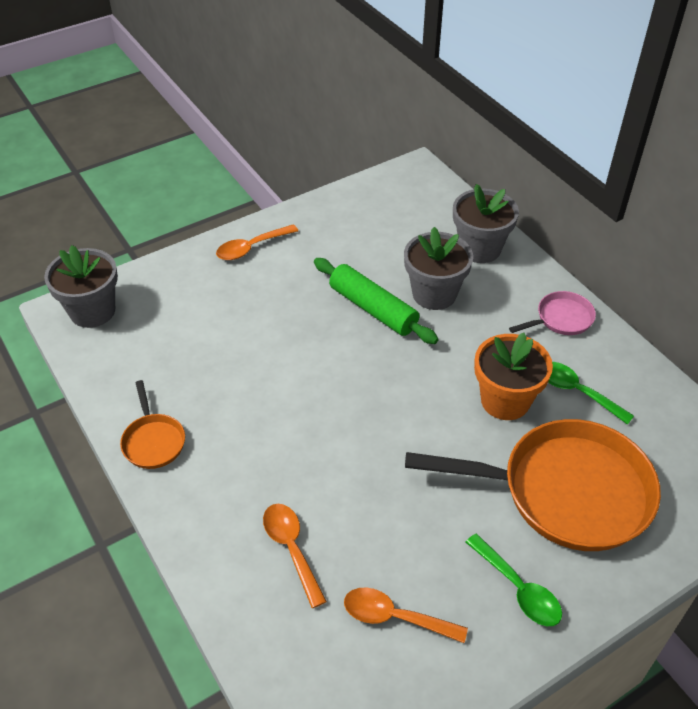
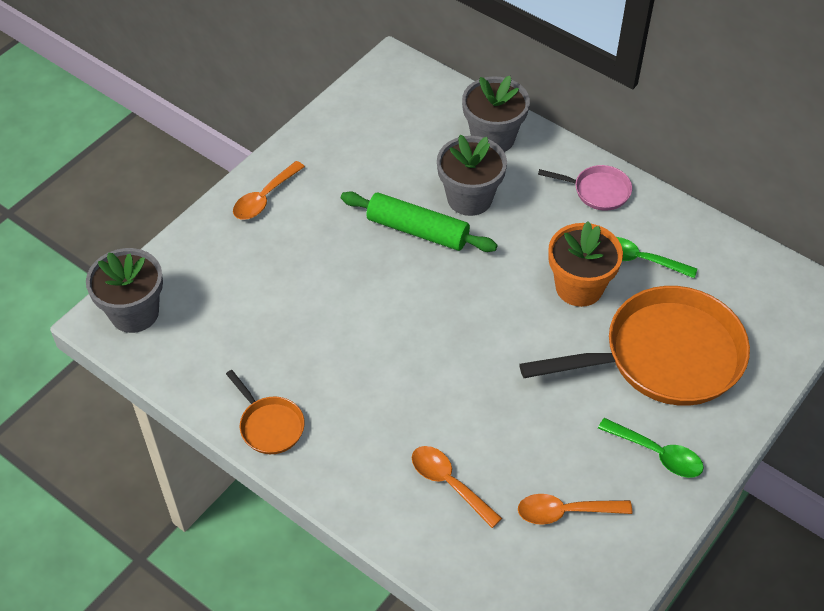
camera: 20 degrees left, 5 degrees up
pink pan [509,291,596,335] -> pink pan turned 60 degrees clockwise [538,165,632,211]

